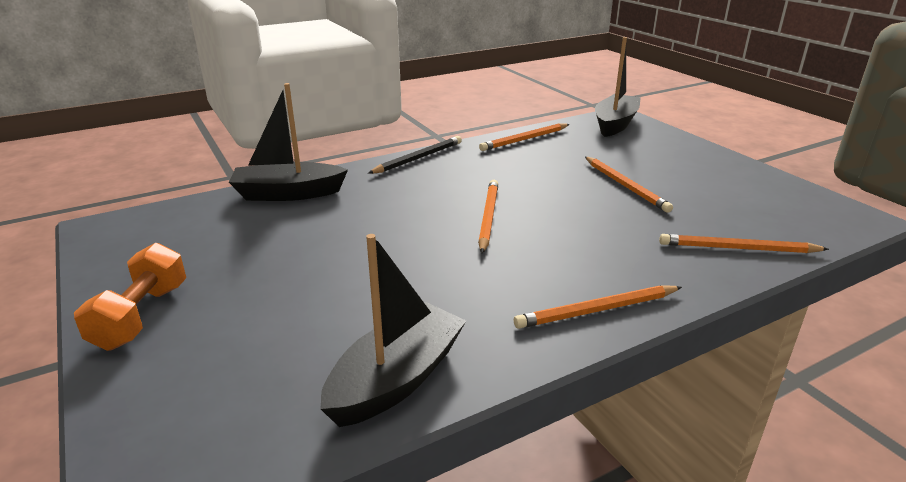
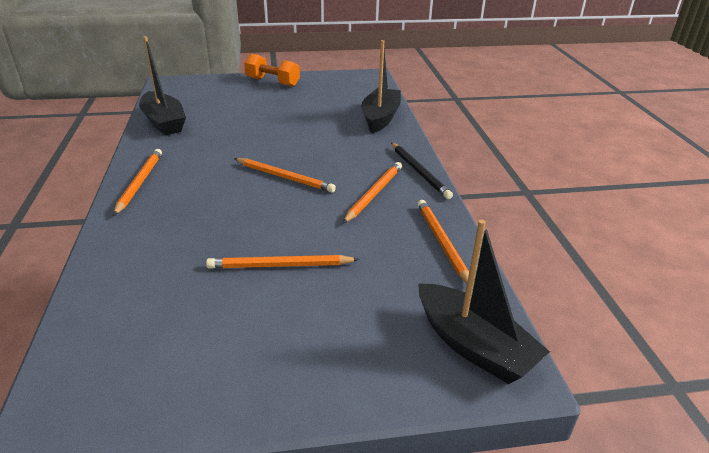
camera: 110 degrees right, 5 degrees up
orange pencil [659,234,829,253] -> orange pencil moved to [343,162,402,223]

